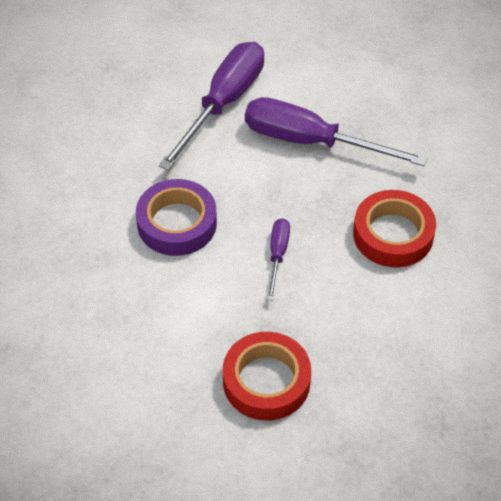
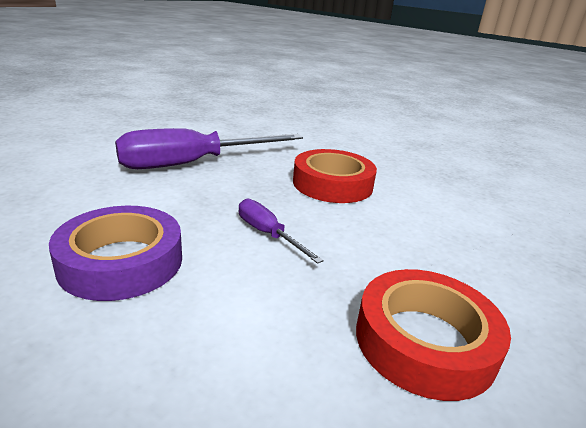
camera: 50 degrees left, 25 degrees down
purple screwdriver [159,42,264,170] -> none

